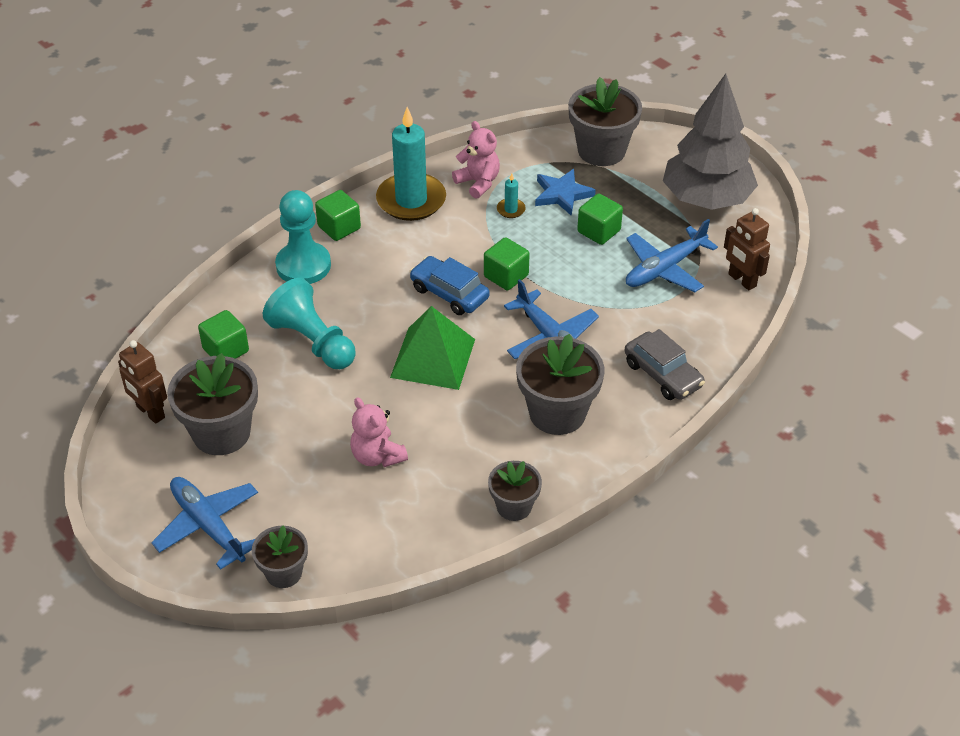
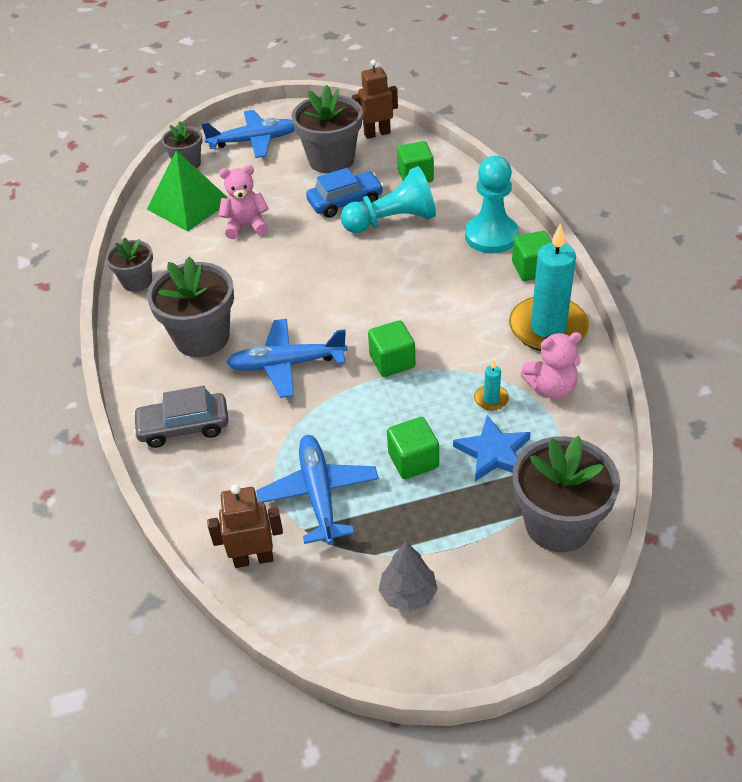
camera: 120 degrees right, 0 degrees up
green pyramid [390,306,475,390] -> green pyramid moved to [147,150,227,232]
blue car [410,256,490,315] -> blue car moved to [306,168,384,218]
grey tree [663,74,758,210] -> grey tree [379,542,438,612], size x0.44

